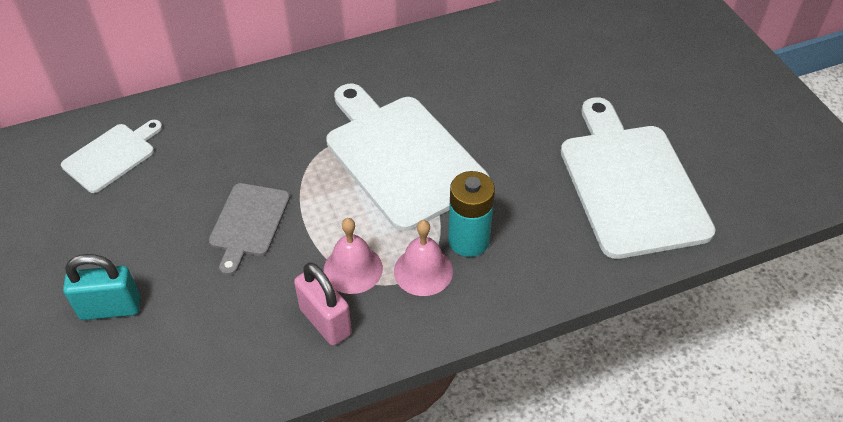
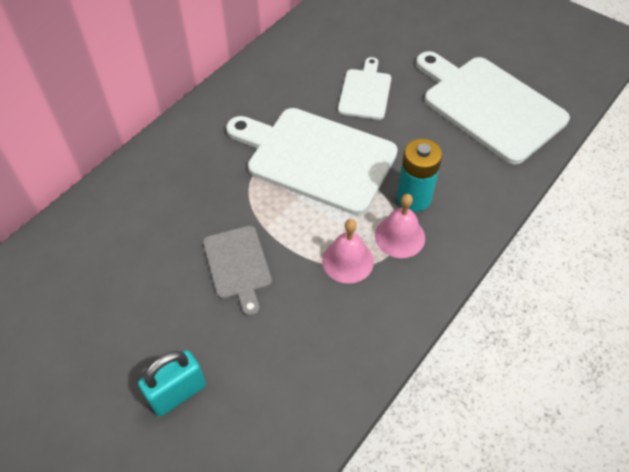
camera: 30 degrees left, 5 degrees up
white cutting board [61,120,162,193] -> white cutting board moved to [338,57,391,120]
pink padlock [294,262,352,346] -> none

